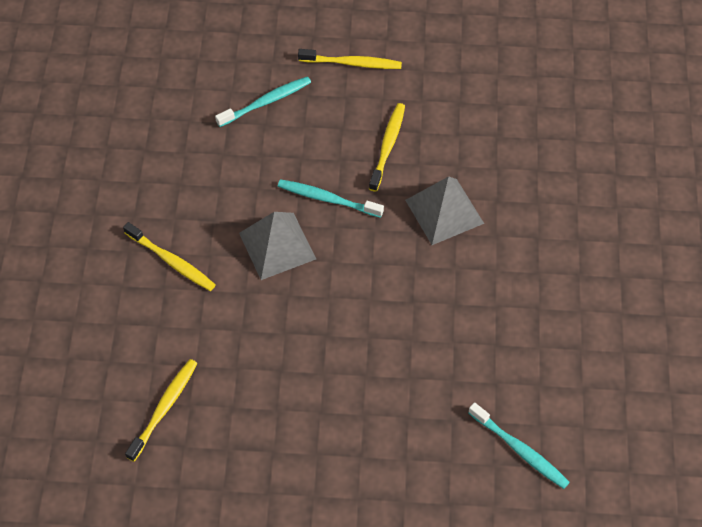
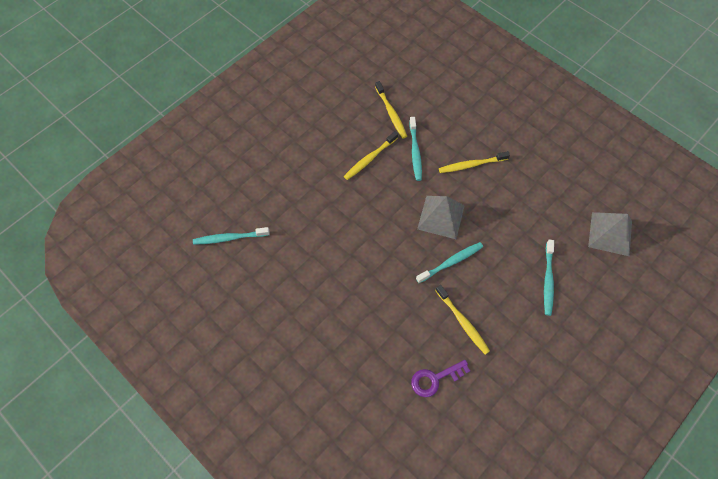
camera: 130 degrees right, 5 degrees up
yellow toothbrush [298,49,402,69] -> yellow toothbrush moved to [344,131,398,180]
grey pyramid [405,176,484,245] -> grey pyramid moved to [588,212,632,256]
none -> turquoise toothbrush [409,117,422,181]
none -> purple key [411,360,470,397]

